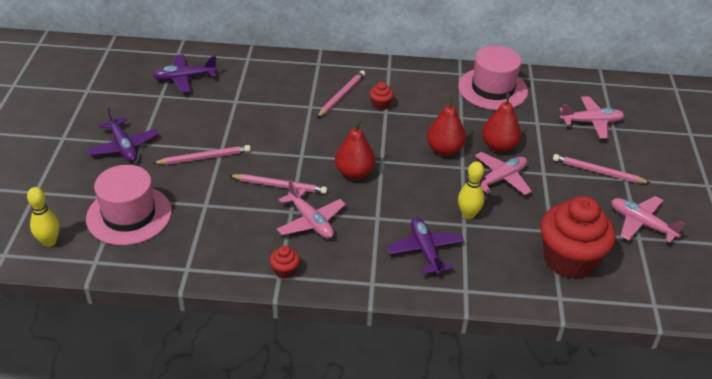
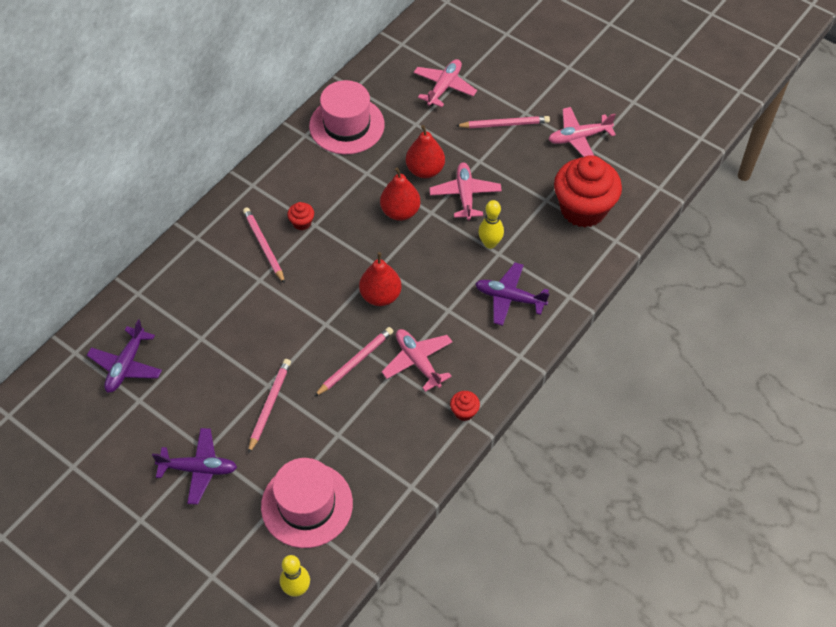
camera: 55 degrees left, 15 degrees up
pink plane [277,180,346,239] -> pink plane turned 120 degrees counterclockwise [382,329,453,392]
pink pencil [553,154,650,183] -> pink pencil turned 150 degrees counterclockwise [456,116,550,128]

